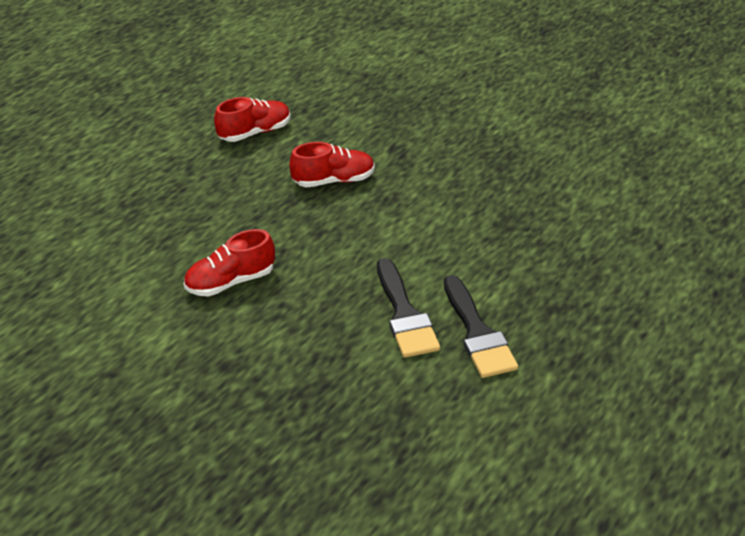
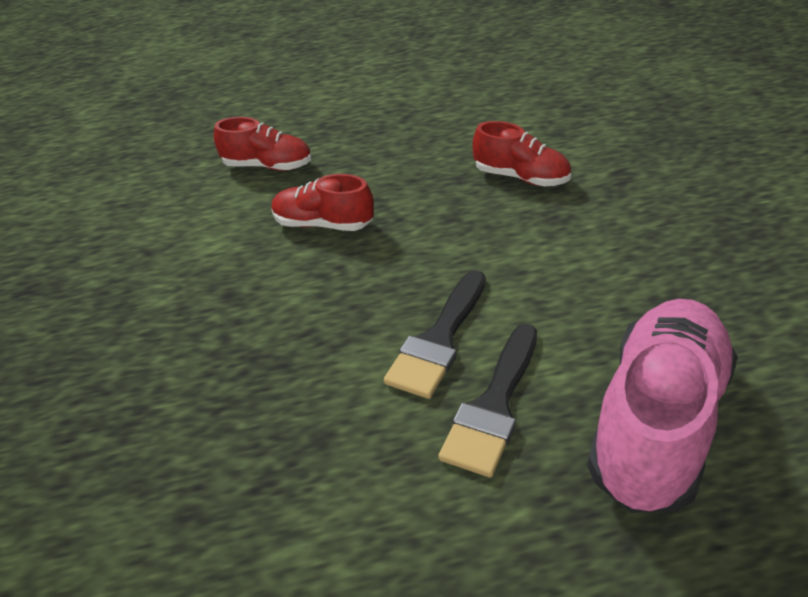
camera: 45 degrees right, 0 degrees up
red shoe [214,97,291,142] -> red shoe moved to [214,117,311,171]
none -> pink shoe [587,299,738,513]

